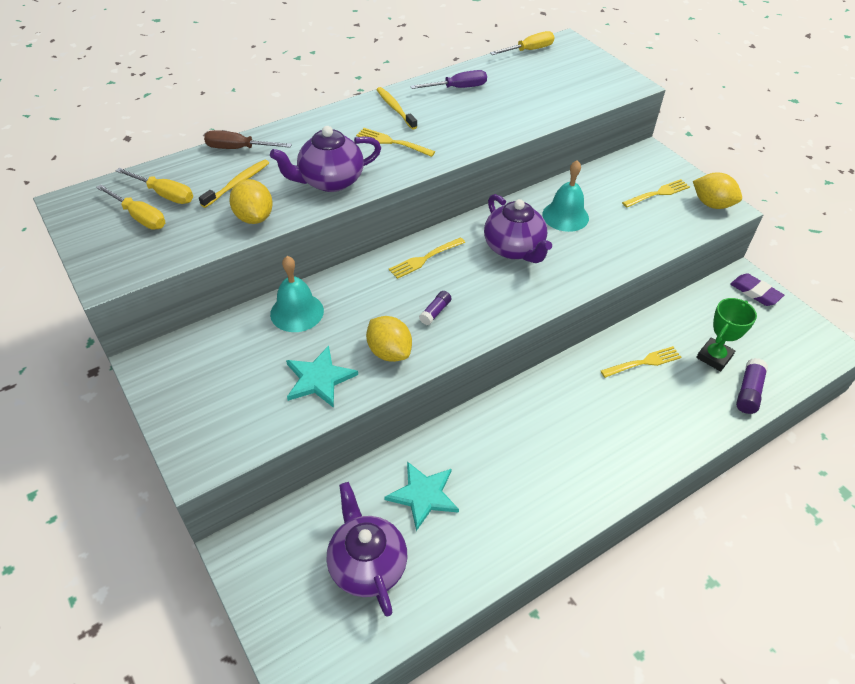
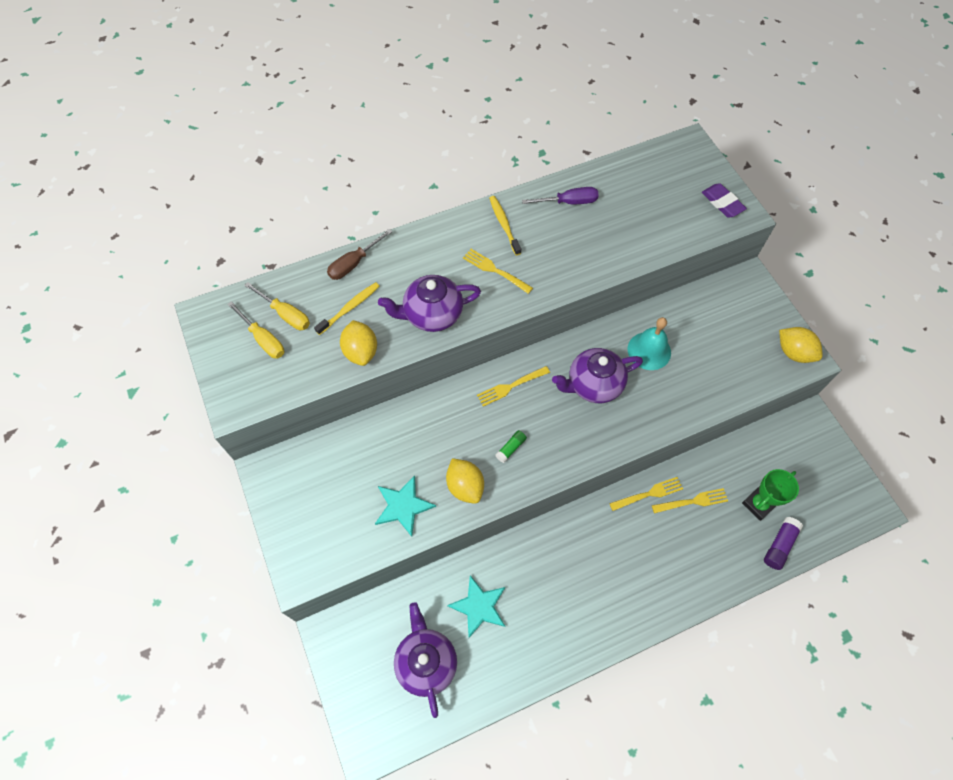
camera: 10 degrees right, 15 degrees up
brown screwdriver [204,130,292,149] -> brown screwdriver turned 60 degrees counterclockwise [327,229,392,280]
turquoise bell [270,256,324,332] -> none
purple glue stick [419,291,451,325] -> green glue stick [495,430,527,463]
purple teapot [484,194,552,263] -> purple teapot turned 90 degrees clockwise [552,348,643,403]
yellow screwdriver [490,31,555,55] -> none
yellow fork [622,179,690,207] -> yellow fork moved to [609,477,683,511]
purple eraser [730,273,784,306] -> purple eraser moved to [702,183,747,218]

